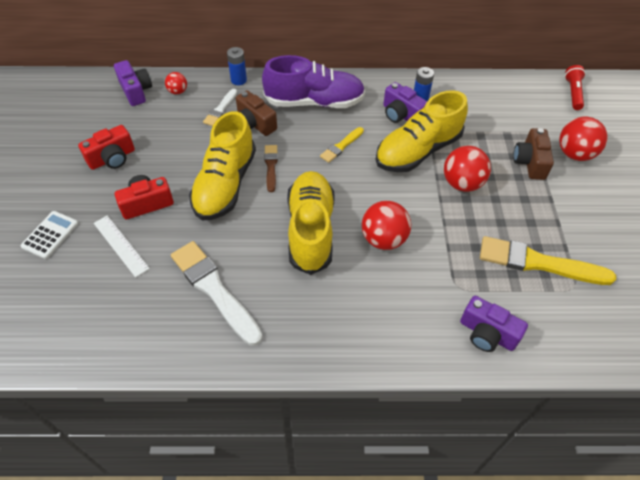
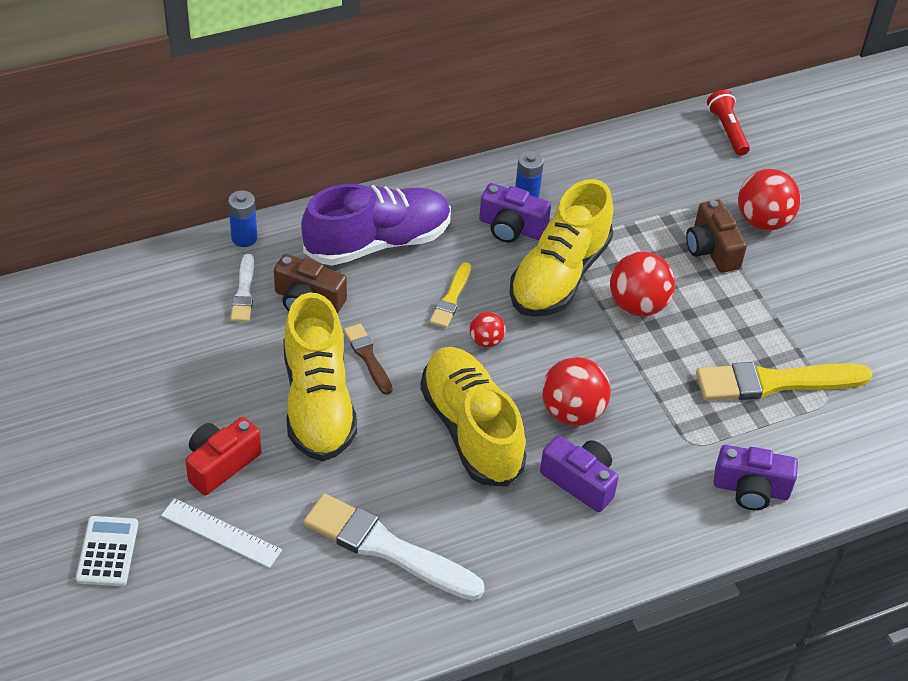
camera: 25 degrees left, 5 degrees down
red camera [78,125,135,170] -> none
purple camera [114,60,152,106] -> purple camera moved to [540,436,619,512]
red ball [165,72,187,95] -> red ball moved to [469,312,506,348]

